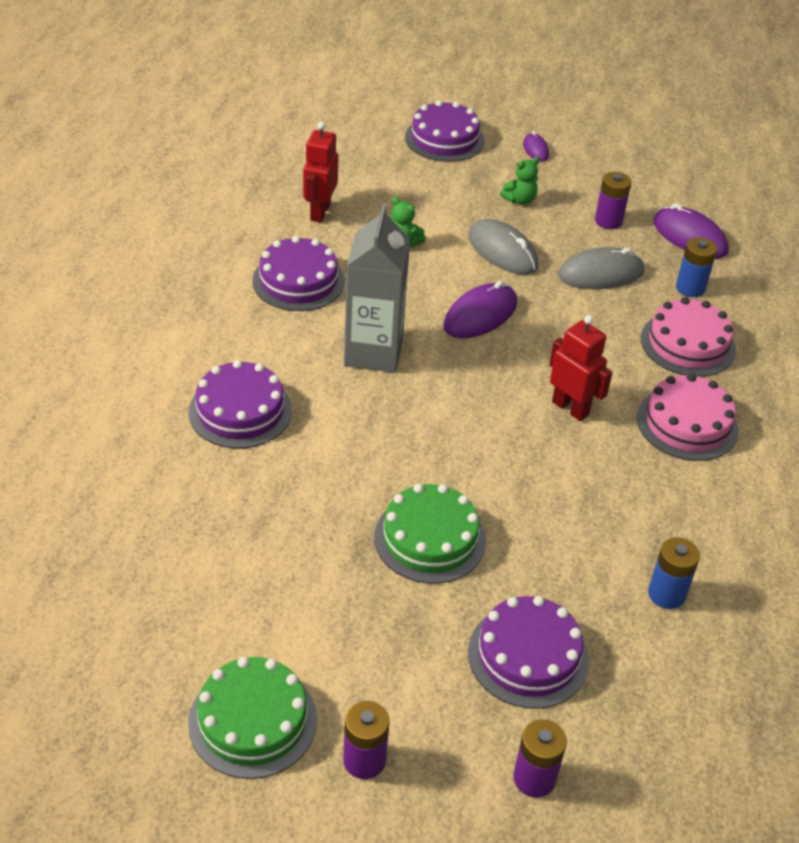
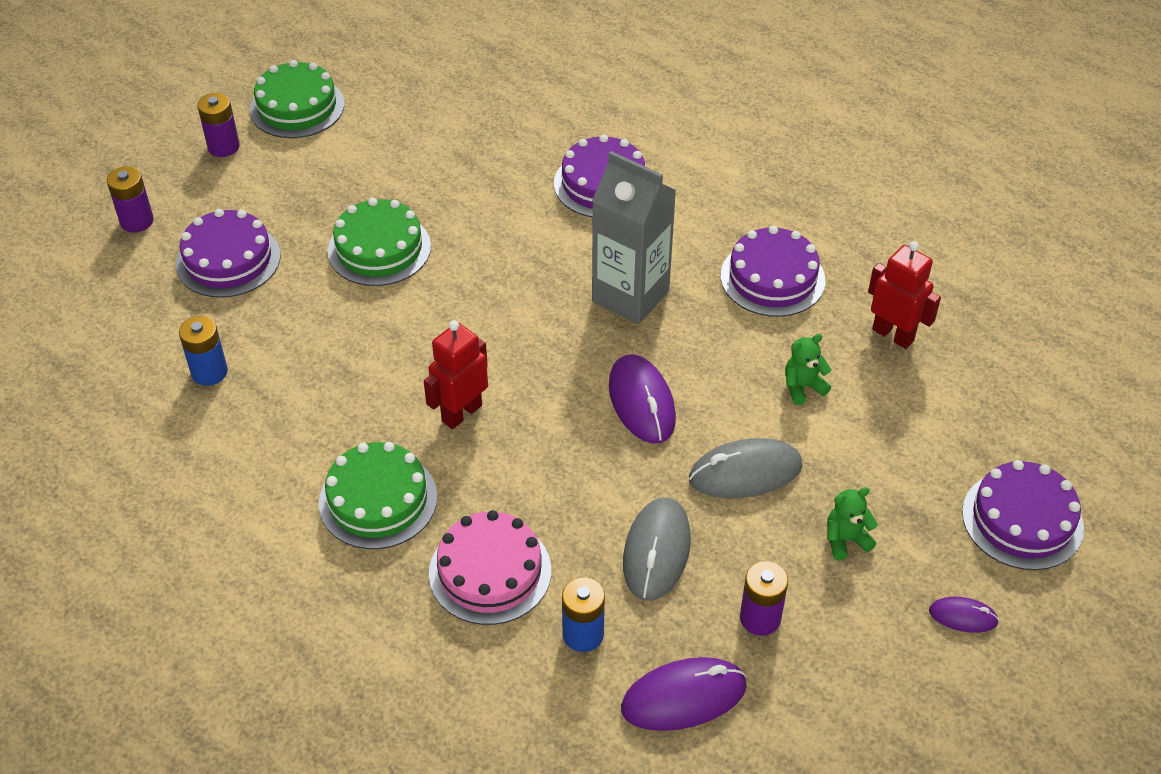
camera: 120 degrees right, 5 degrees up
green teddy bear [500,157,540,205] -> green teddy bear turned 75 degrees clockwise [827,487,878,560]
red robot [549,315,613,421] -> red robot turned 150 degrees clockwise [424,320,488,429]
pink cake [637,374,739,461] -> green cake [319,442,437,549]

